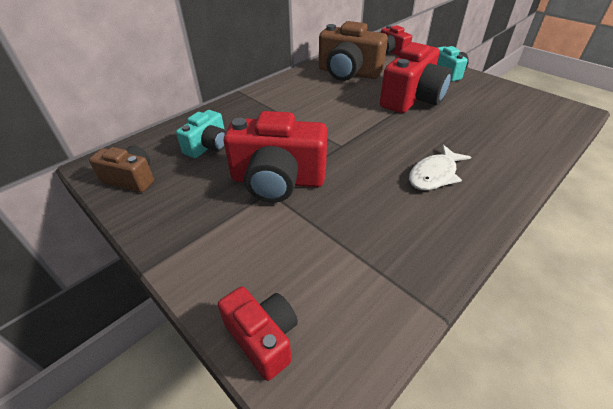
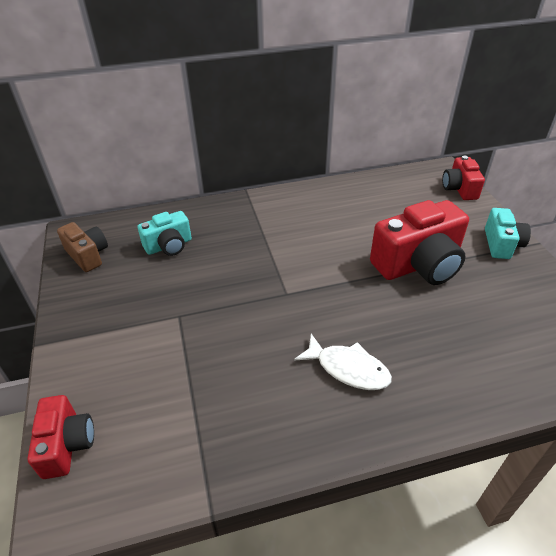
camera: 30 degrees right, 0 degrees up
red camera [224,111,327,203] -> none
brown camera [319,21,388,81] -> none
white fish [409,145,471,190] -> white fish turned 135 degrees counterclockwise [294,334,392,390]

